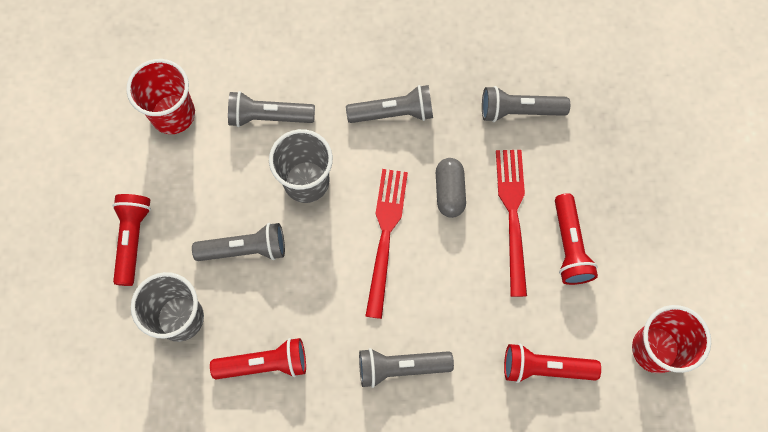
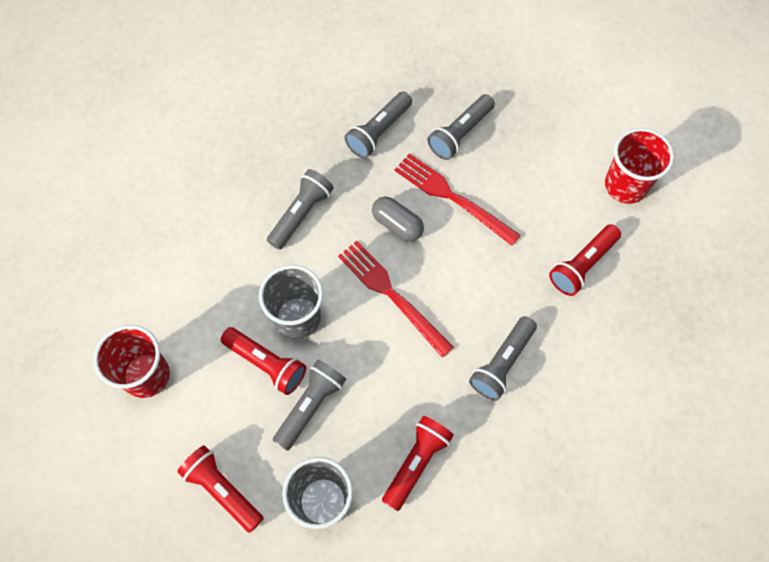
camera: 50 degrees left, 5 degrees down
grey flashlight [228,91,315,127] -> grey flashlight moved to [427,94,495,160]
red flashlight [555,193,598,285] -> red flashlight moved to [221,327,306,395]

